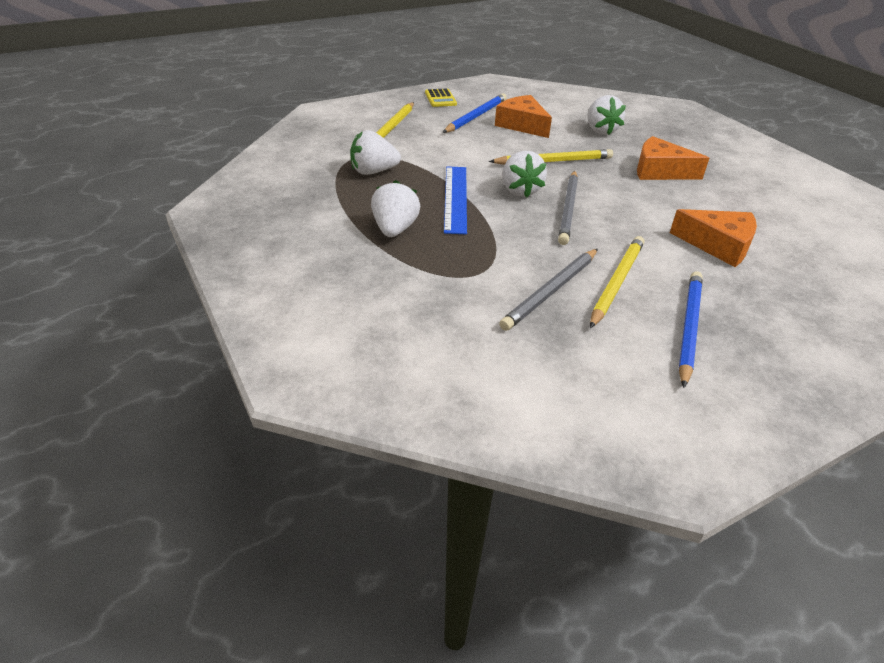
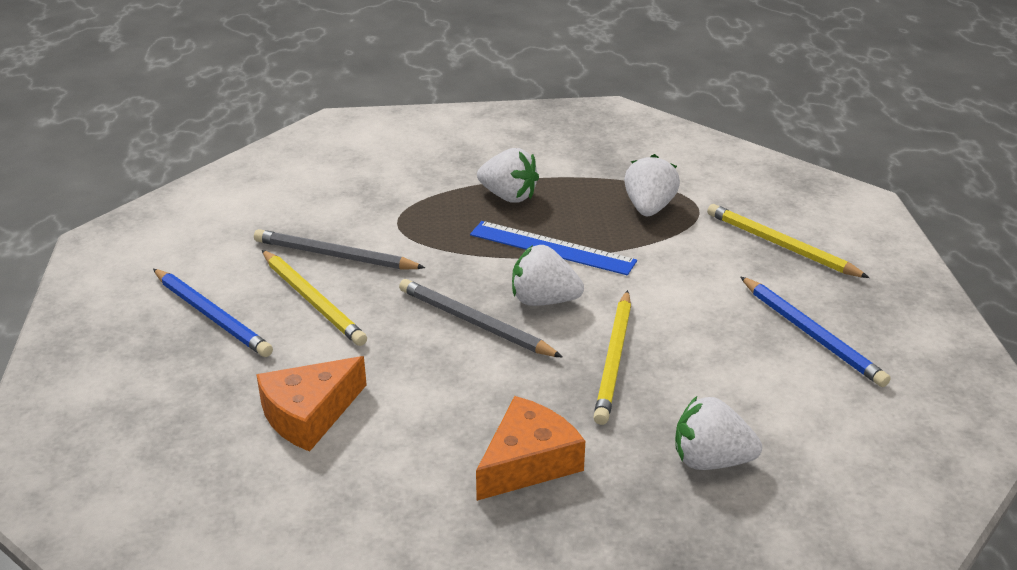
camera: 115 degrees right, 5 degrees down
yellow calculator [425,88,457,107] -> none
orange cheese [495,95,552,138] -> none
grey pencil [499,249,598,331] -> grey pencil turned 45 degrees counterclockwise [254,229,425,270]

